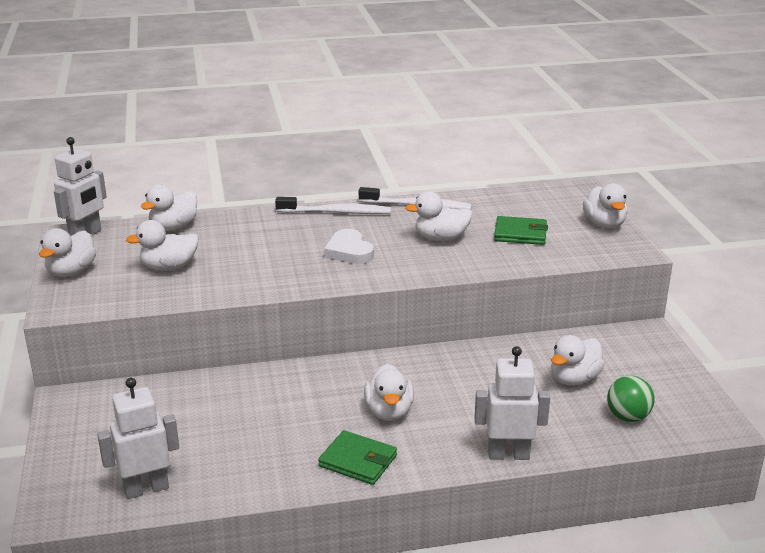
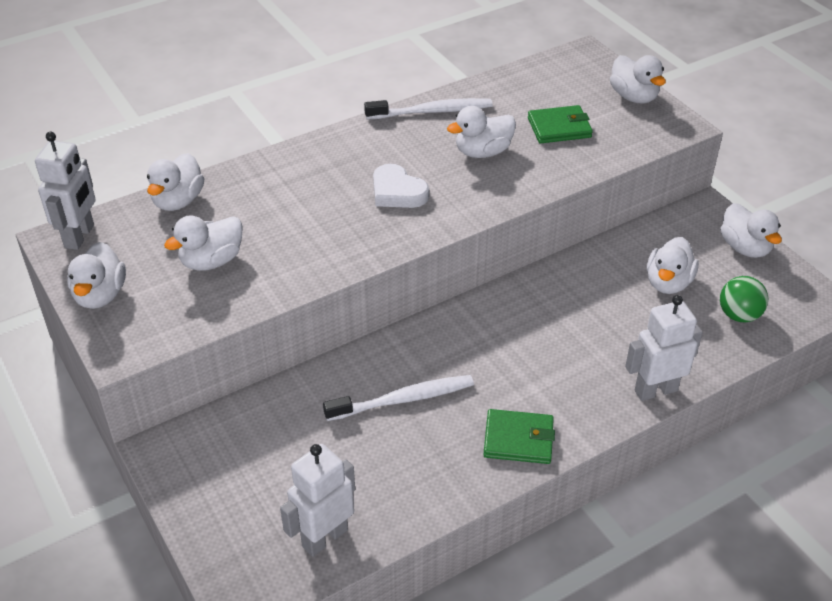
camera: 20 degrees left, 15 degrees up
white toothbrush [275,197,391,214] -> white toothbrush moved to [323,375,474,421]
white duck [364,364,414,421] -> white duck moved to [721,203,782,258]

